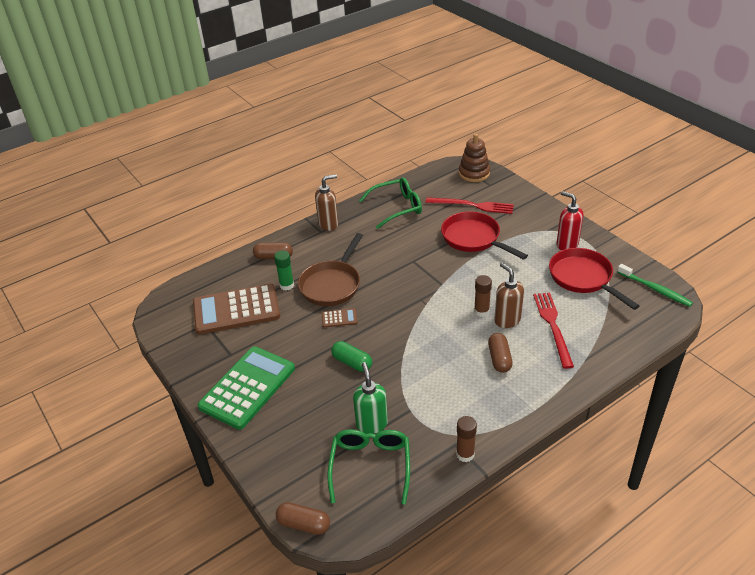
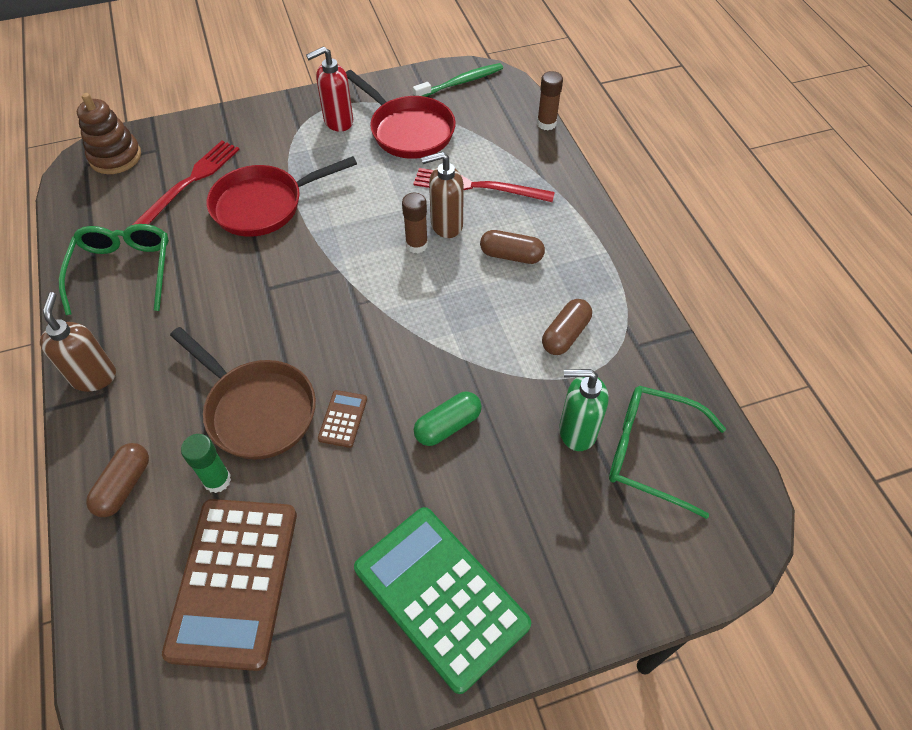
camera: 75 degrees left, 15 degrees up
brown capsule [276,502,330,535] -> brown capsule moved to [542,299,592,355]
brown glue stick [456,416,477,462] -> brown glue stick moved to [537,71,563,130]
red pan [549,248,639,310] -> red pan turned 120 degrees counterclockwise [346,70,456,159]

